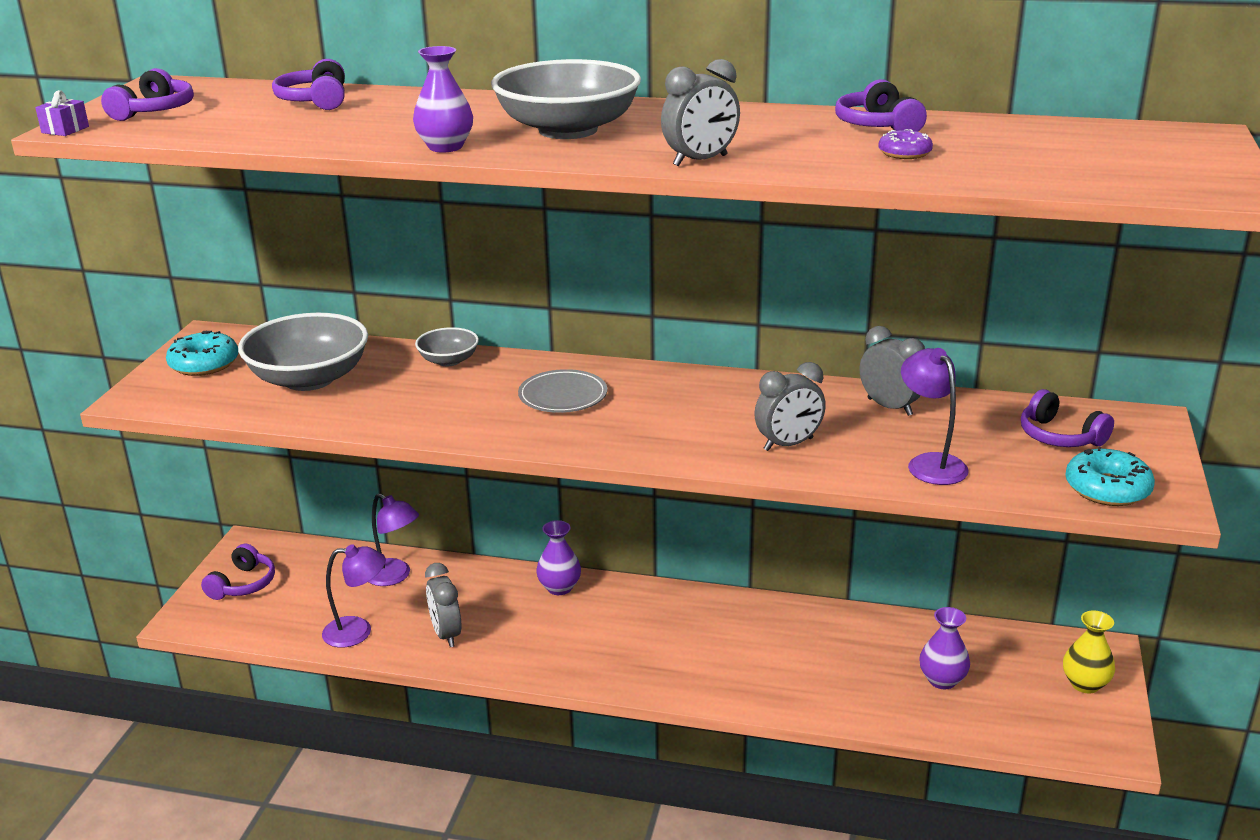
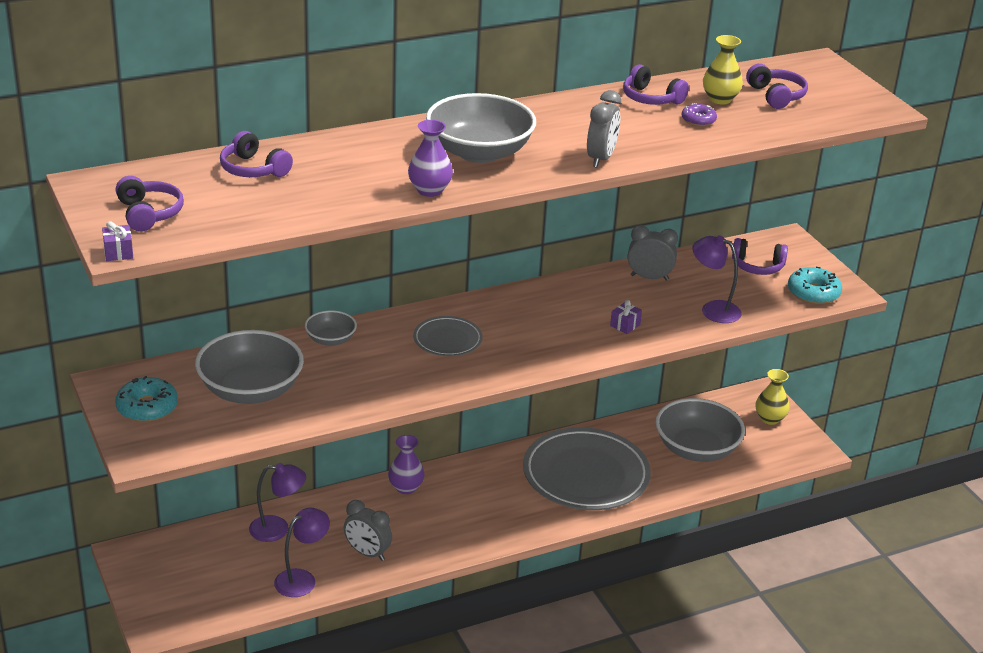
camera: 40 degrees left, 5 degrees up
purple headphones [201,544,275,600] -> purple headphones moved to [746,64,808,109]
grey clock [754,362,826,451] -> purple gift [610,300,642,334]
purple vase [919,607,970,689] -> grey bowl [656,398,745,462]
none -> grey plate [523,427,651,510]
none -> yellow vase [703,35,743,105]

